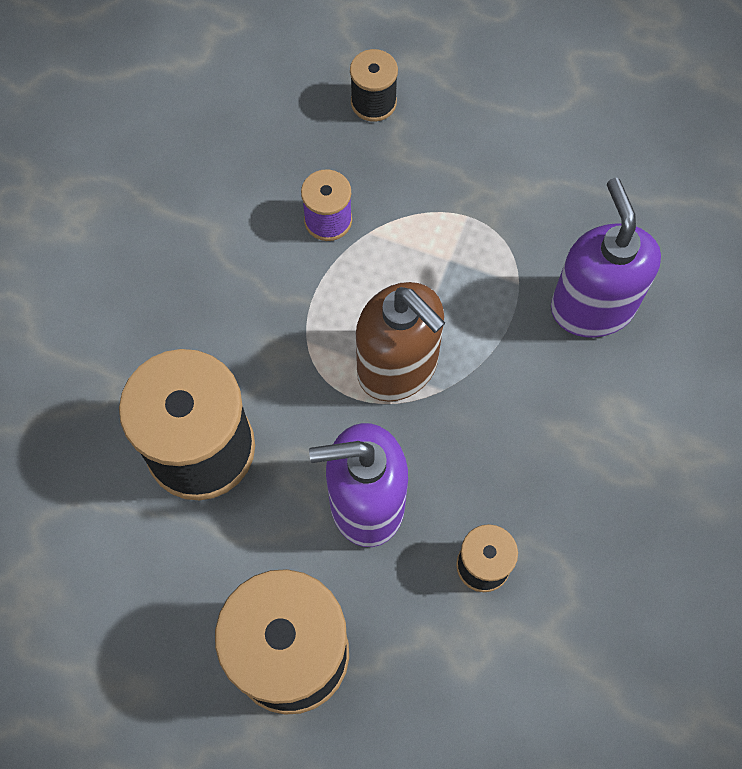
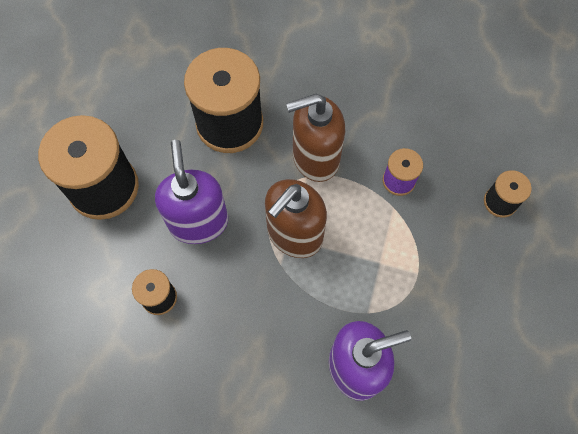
camera: 85 degrees right, 0 degrees up
none -> brown soap dispenser [286,94,345,182]

